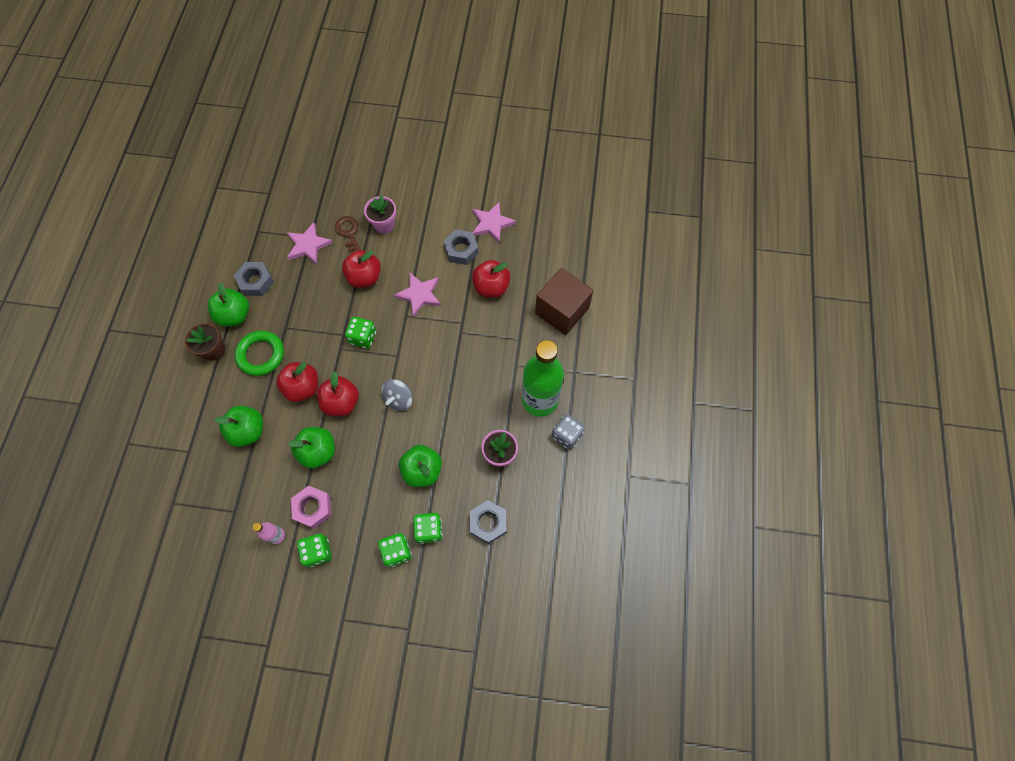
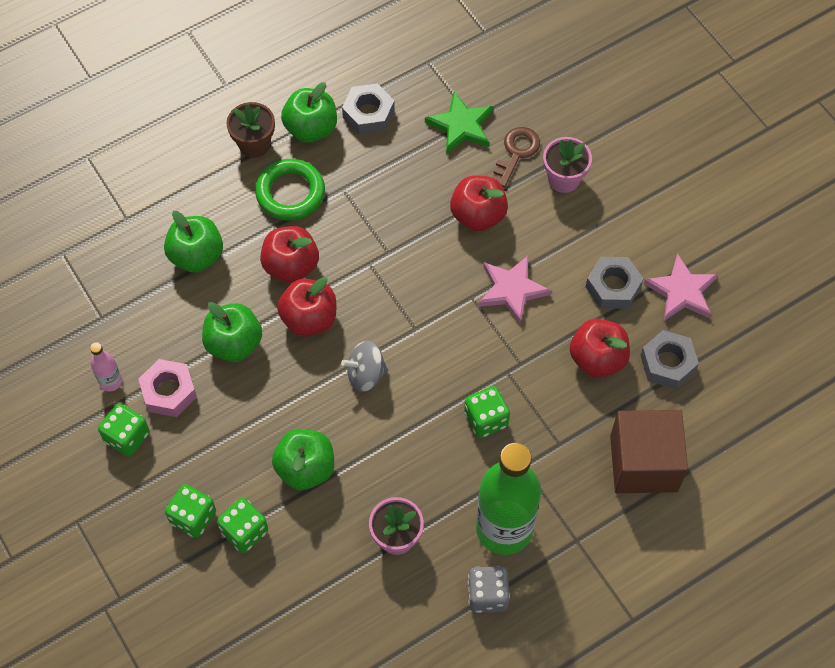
camera: 50 degrees right, 5 degrees down
pink star [287,222,333,265] -> green star [425,92,493,154]
green dice [345,317,376,349] -> green dice moved to [464,386,510,438]
grey nut [470,500,506,544] -> grey nut moved to [640,330,699,389]

